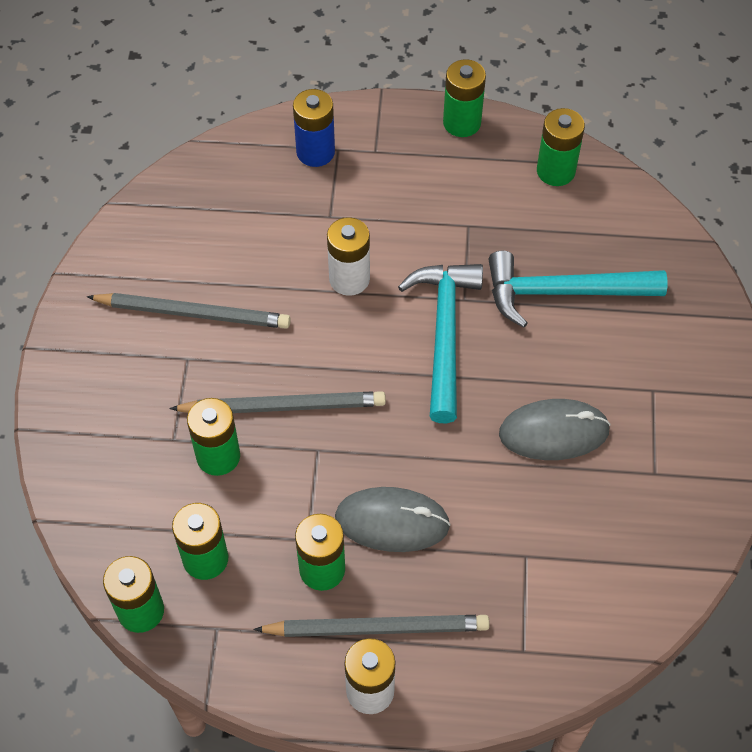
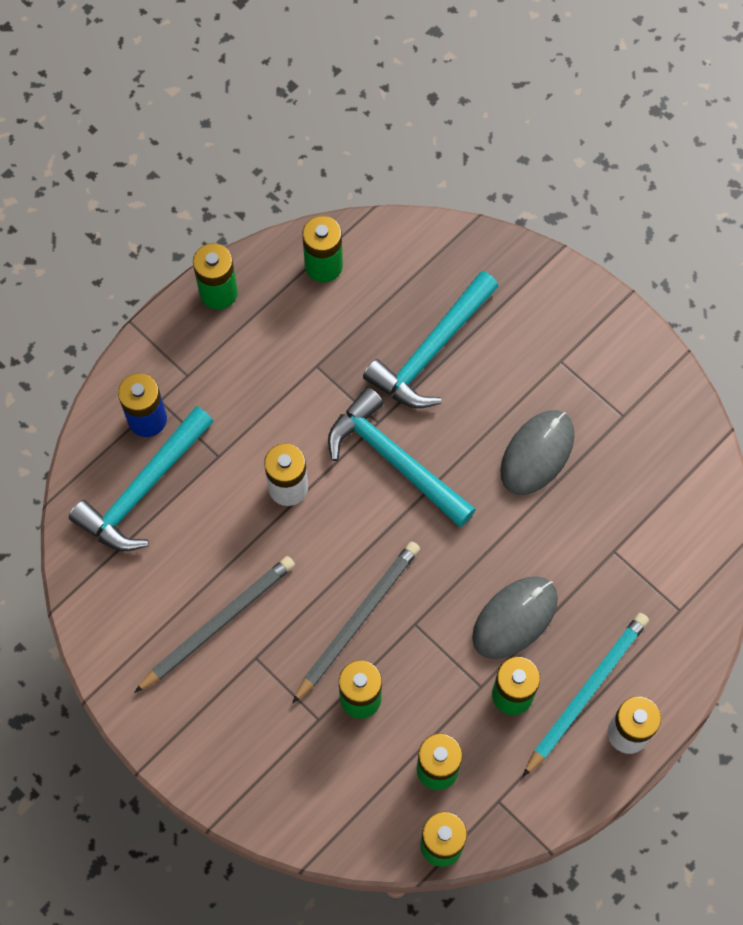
camera: 50 degrees left, 10 degrees up
grey pencil [253,615,490,637] -> turquoise pencil [523,613,649,777]
none -> turquoise hammer [69,406,214,551]

